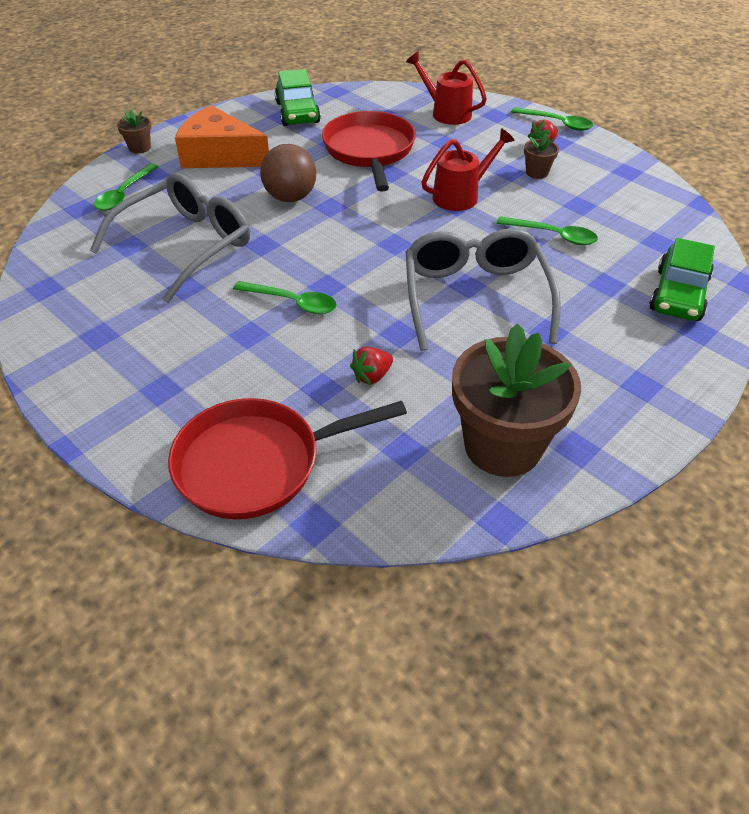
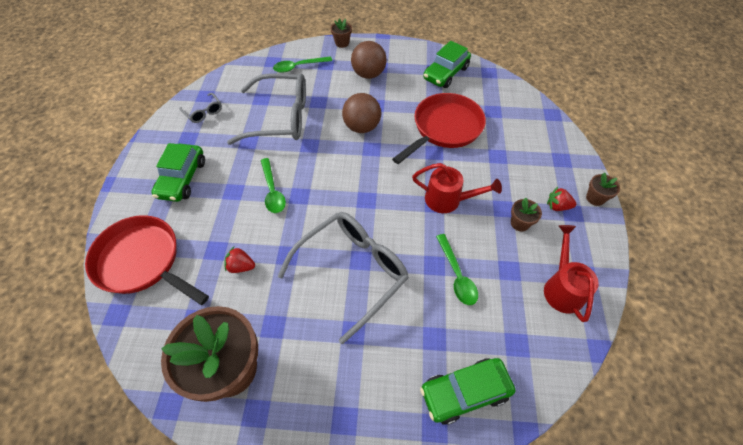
camera: 50 degrees right, 10 degrees up
orange cheese [175,105,269,168] -> brown ball [351,41,387,79]
red watering can [406,51,487,125] -> red watering can moved to [544,225,599,322]
green spoon [511,107,593,131] -> brown flower pot [586,172,620,206]
none -> green car [151,143,205,202]
none -> grey glasses [180,93,222,123]

